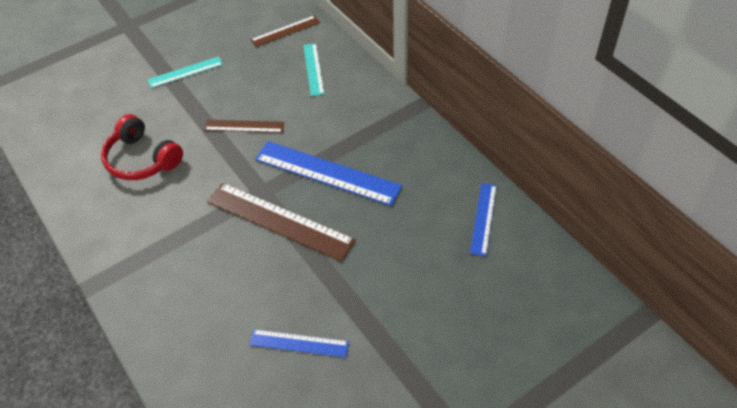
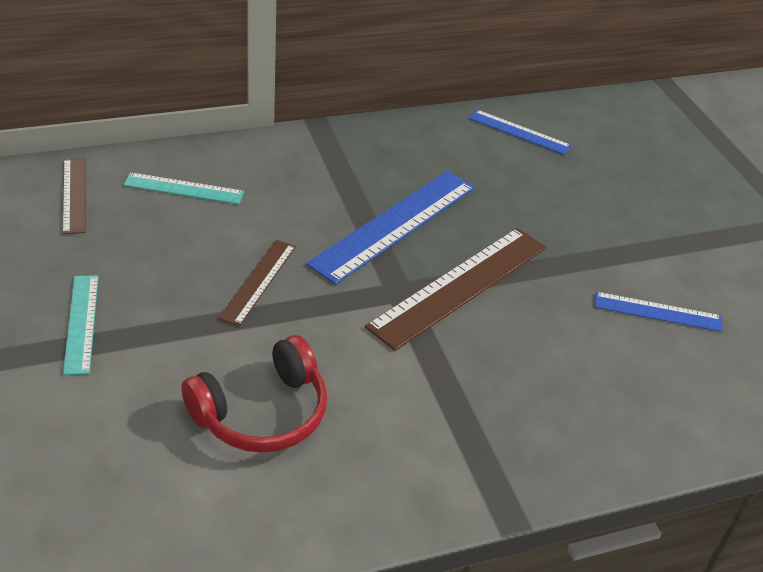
camera: 80 degrees left, 10 degrees down
blue ruler [249,329,349,358] -> blue ruler turned 75 degrees clockwise [595,292,723,332]

